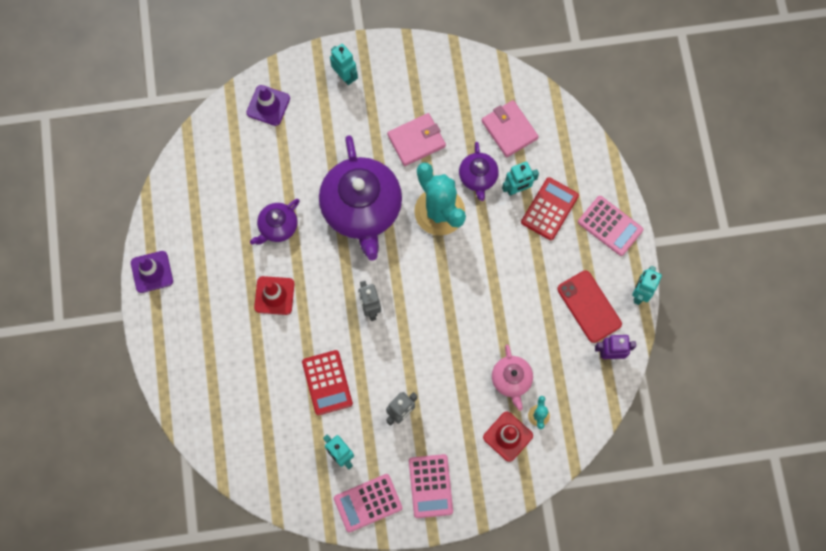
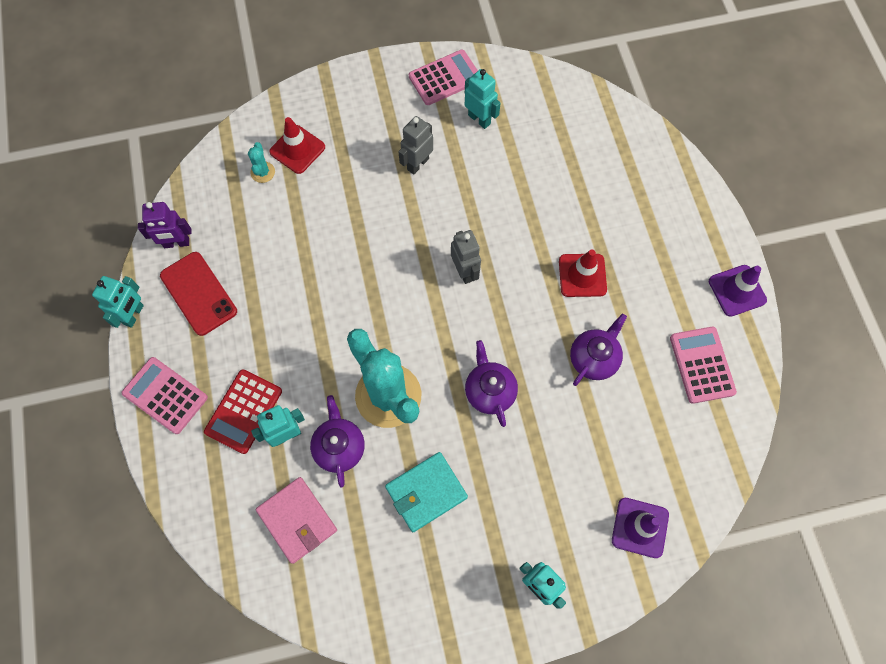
camera: 175 degrees right, 5 degrees down
red calculator [302,350,353,415] -> none
purple teapot [319,135,402,261] -> purple teapot [465,340,518,427], size x0.49
pink wallet [387,113,446,166] -> turquoise wallet [385,452,468,532]
pink calculator [409,454,453,518] -> pink calculator moved to [670,327,737,404]
pink teapot [492,344,533,411] -> none

